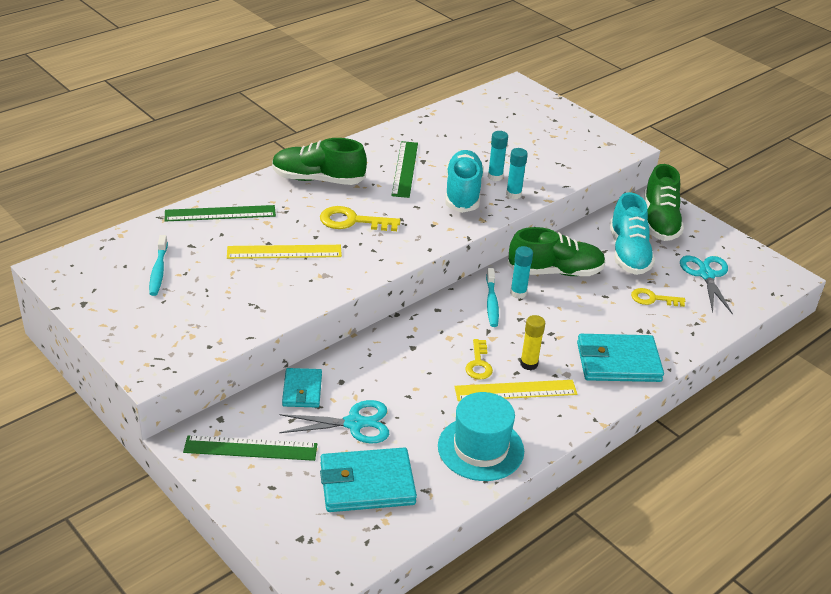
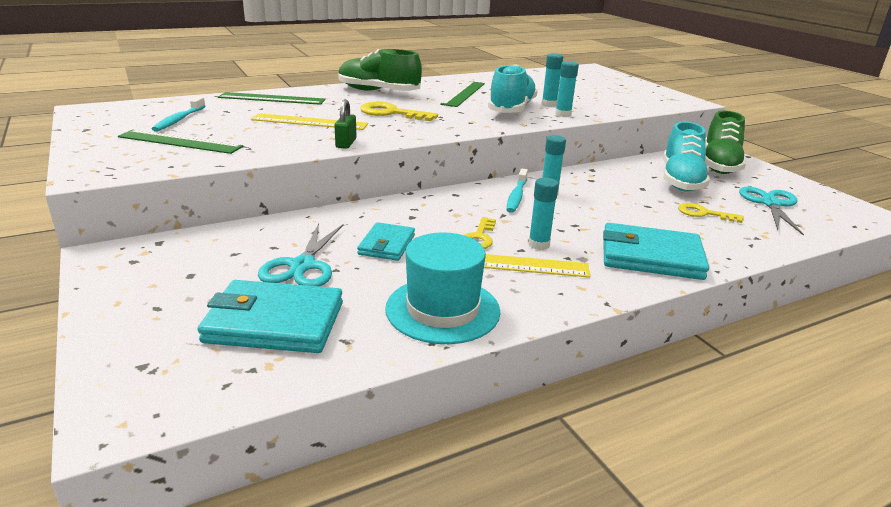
camera: 15 degrees right, 10 degrees down
green ruler [183,435,317,461] -> green ruler moved to [118,130,243,154]
turquoise scissors [279,400,389,444] -> turquoise scissors turned 90 degrees clockwise [258,223,344,286]
turquoise wallet [282,368,322,408] -> turquoise wallet moved to [357,222,415,261]
green shoe [508,227,606,276] -> none
yellow glue stick [520,315,545,370] -> turquoise glue stick [528,178,559,250]
none -> green padlock [334,99,357,149]

